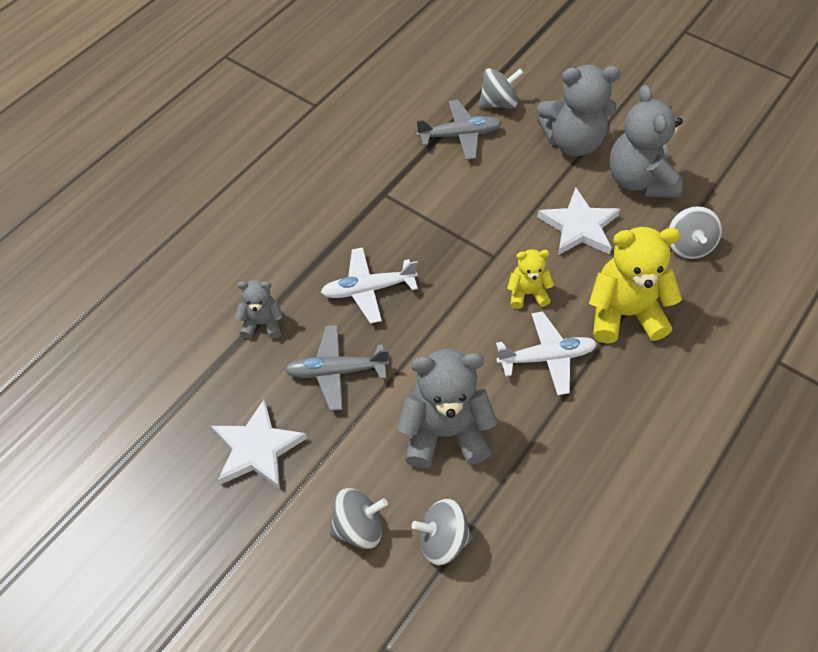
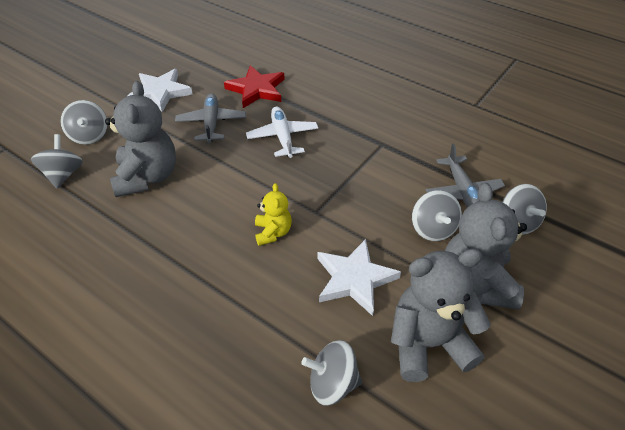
camera: 90 degrees right, 10 degrees down
grey teddy bear [235,280,283,339] -> red star [224,65,285,108]
white plane [496,311,597,395] -> none
yellow teddy bear [589,227,682,343] -> none
none -> grey spinning top [412,190,462,241]

